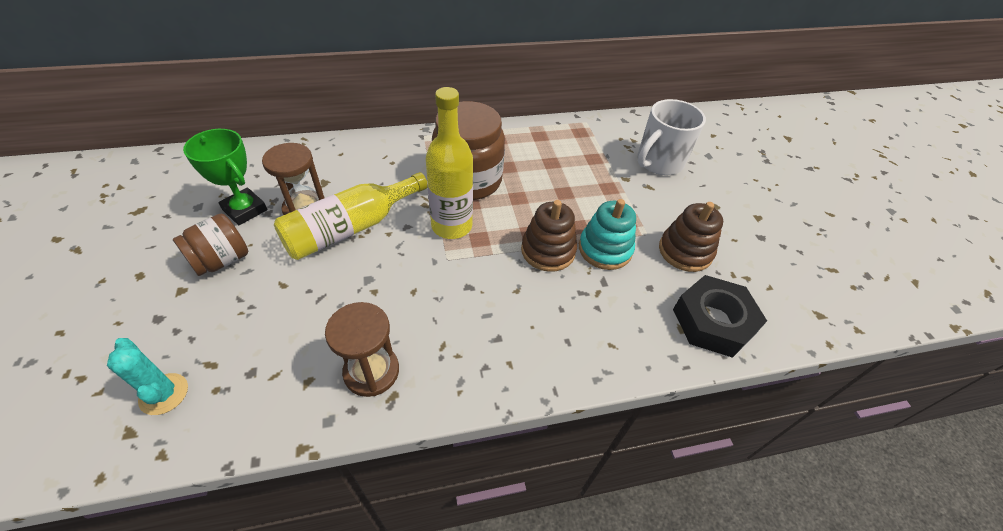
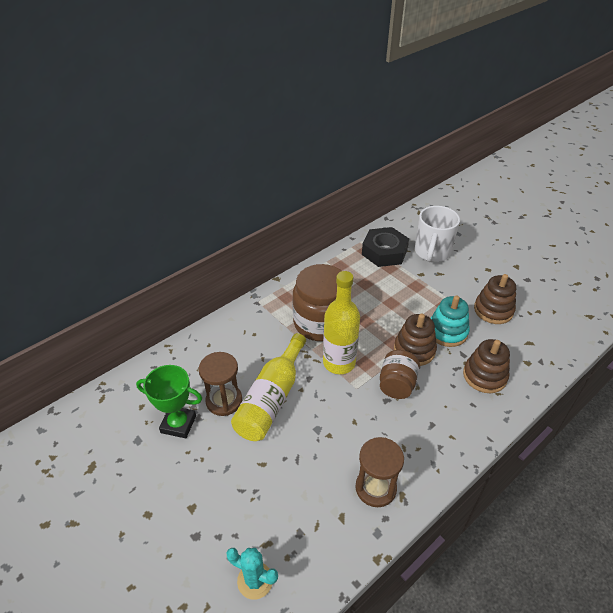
camera: 25 degrees left, 5 degrees down
brown jar [173,214,248,276] -> brown jar moved to [380,350,420,399]
black nut [673,275,767,358] -> black nut moved to [362,227,409,267]
none -> brown stacking toy [463,339,510,393]

